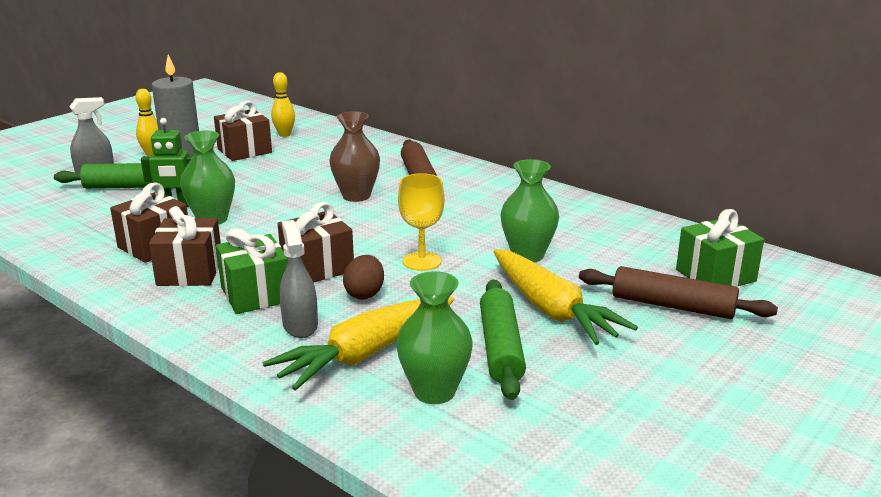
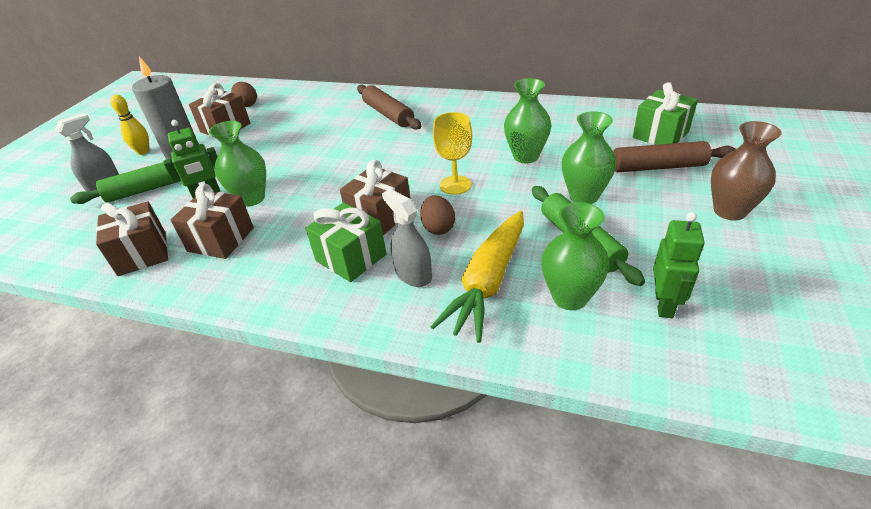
camera: 20 degrees left, 15 degrees up
brown gift [149,206,221,286] -> brown gift moved to [96,201,168,276]
yellow bowling pin [271,72,295,137] -> brown egg [231,82,257,107]
brown vase [329,111,380,202] -> brown vase moved to [711,121,782,221]
yellow carrot [494,249,638,345] -> green vase [562,111,616,204]
none -> green robot [653,212,705,318]

